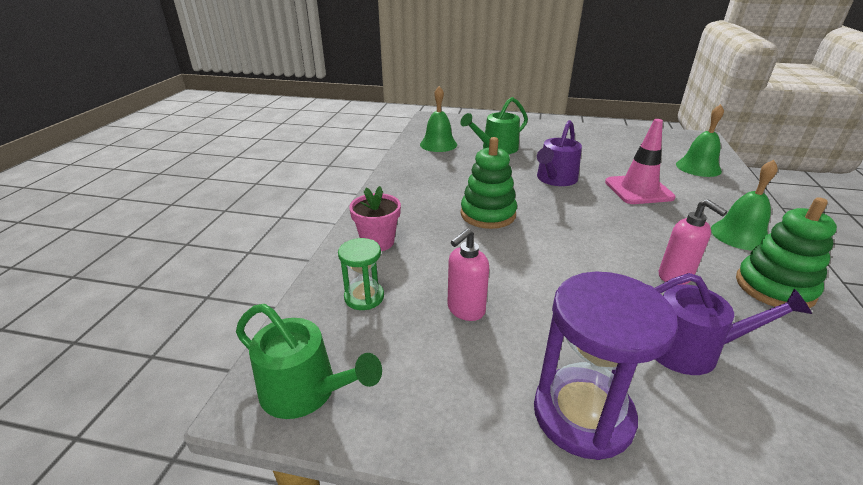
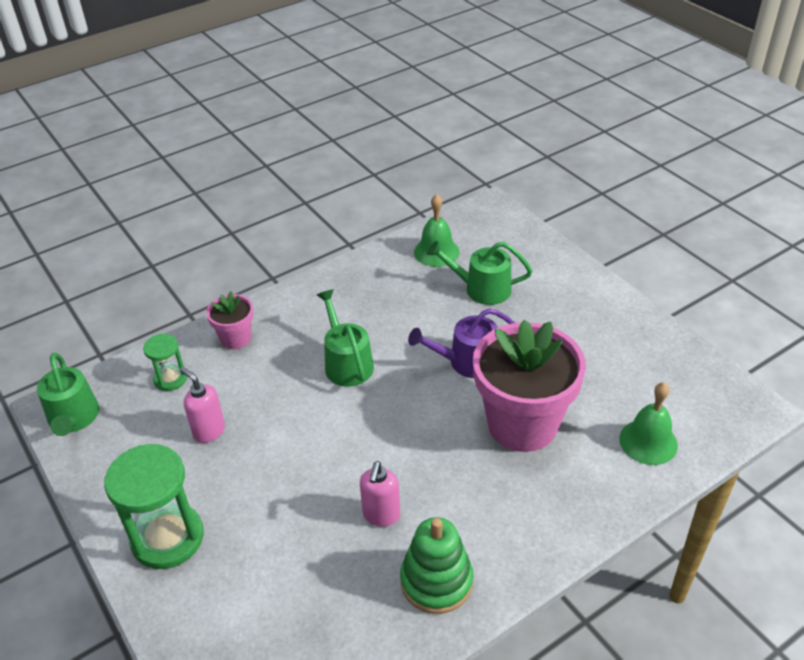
camera: 45 degrees right, 10 degrees up
pink soap dispenser [447,228,489,321] -> pink soap dispenser turned 45 degrees clockwise [180,367,225,443]
green stacking toy [461,137,517,229] -> green watering can [317,289,374,387]
purple hourglass [534,272,678,460] -> green hourglass [104,444,204,569]
pink traffic cone [605,119,676,204] -> pink flower pot [473,320,586,452]
purple watering can [654,273,812,375] -> none
green bell [711,160,778,251] -> none

